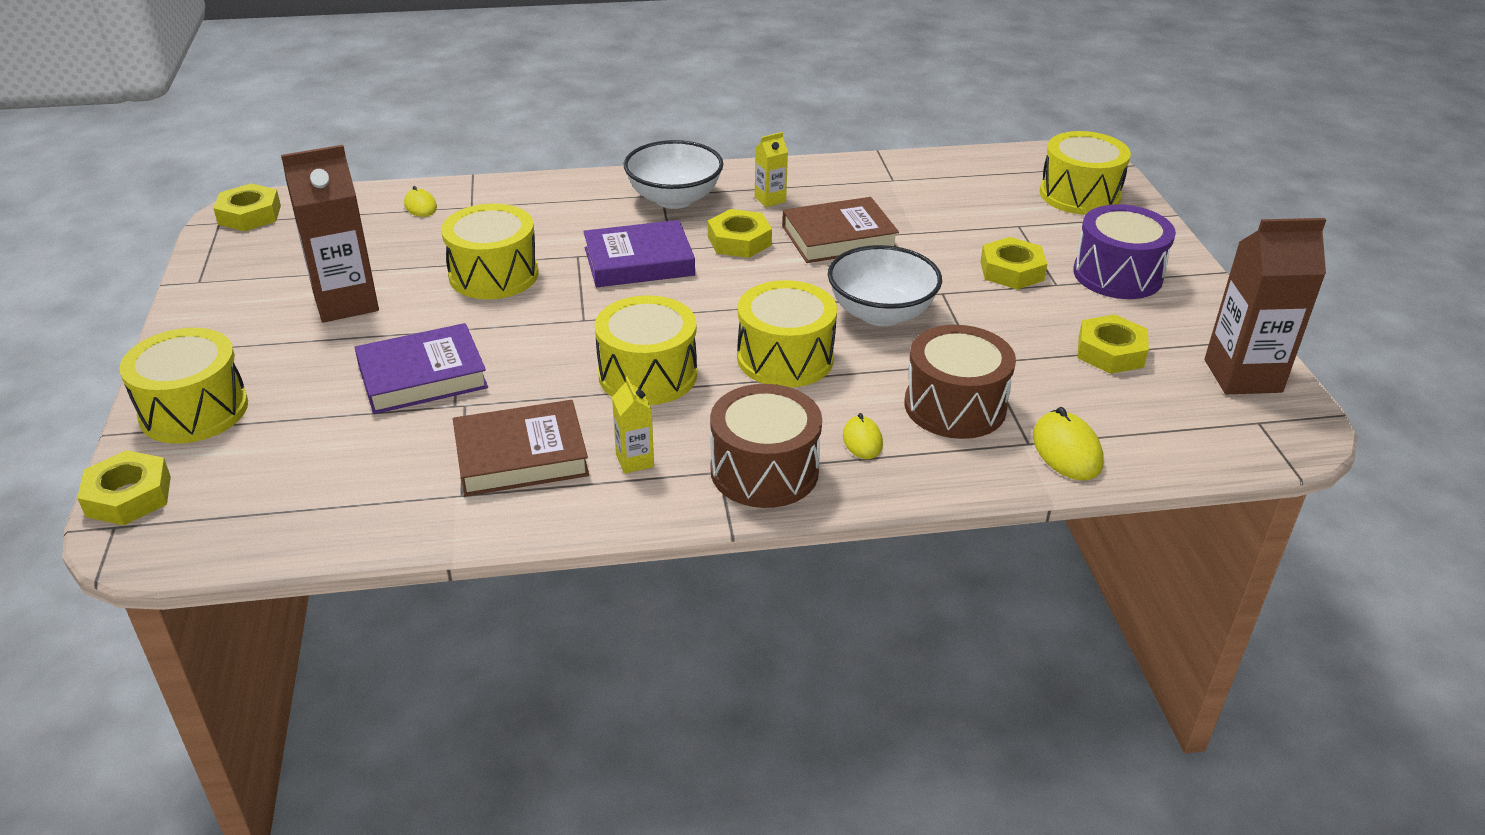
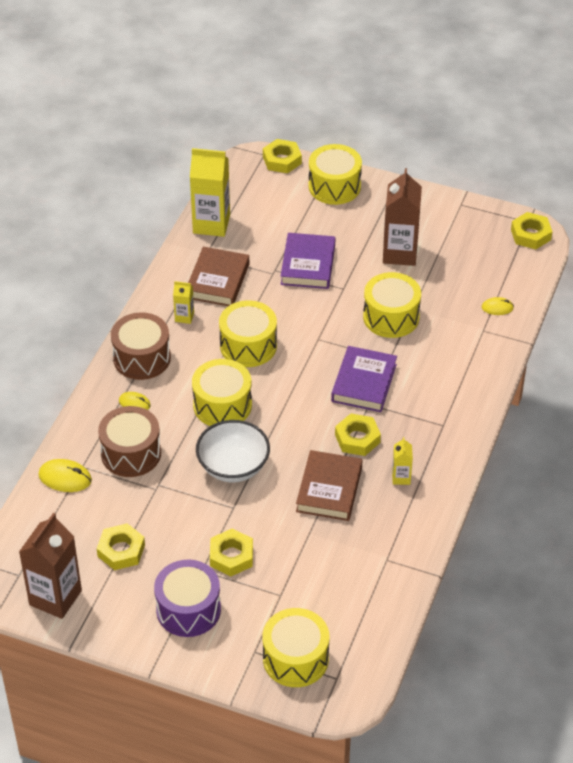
camera: 120 degrees right, 10 degrees up
white bowl [624,140,723,209] -> none
none -> yellow carton [190,148,230,237]

